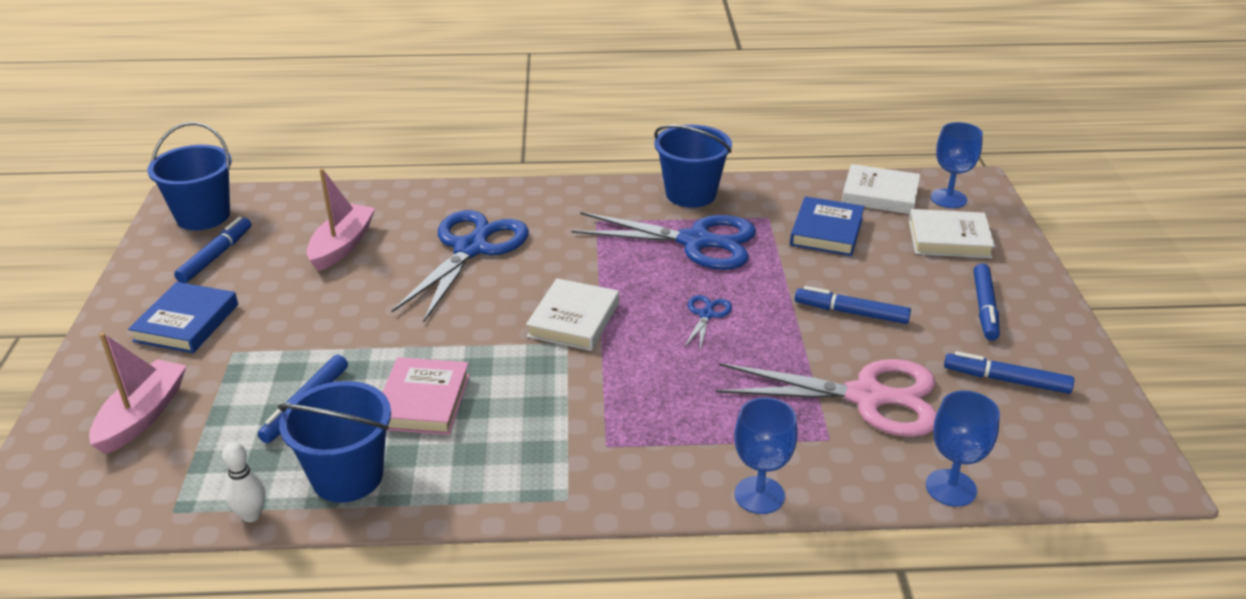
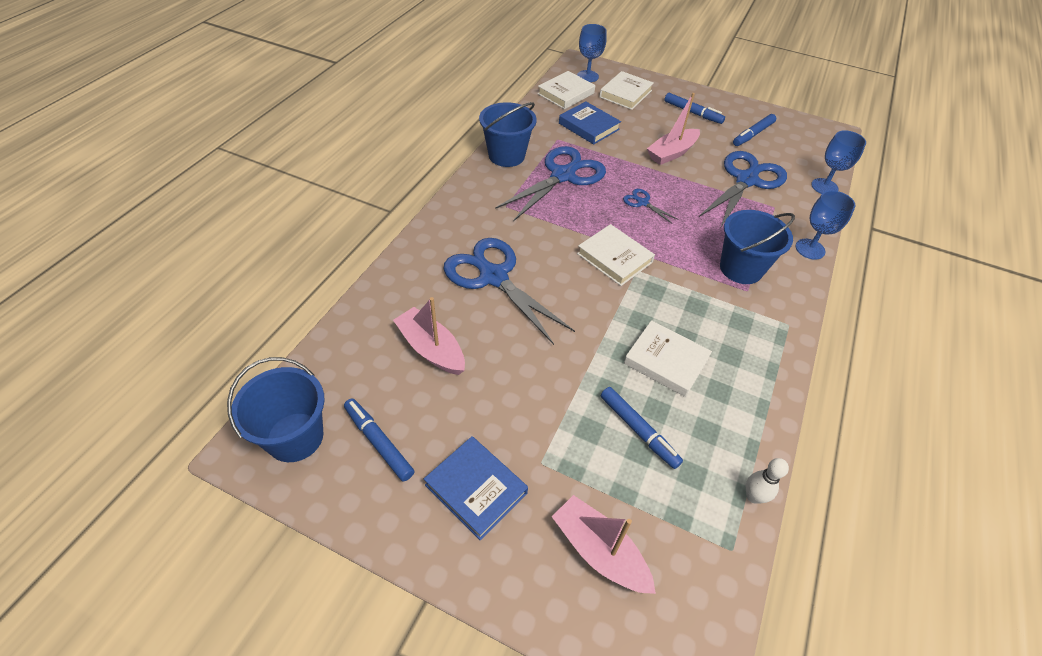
camera: 65 degrees left, 15 degrees up
blue bucket [278,381,391,503] -> blue bucket moved to [720,210,795,284]
pink book [383,357,470,435] -> white book [624,320,712,397]
pink scissors [716,359,937,437] -> blue scissors [699,151,787,227]
blue marker [795,286,911,324] -> pink boat [647,93,700,165]

